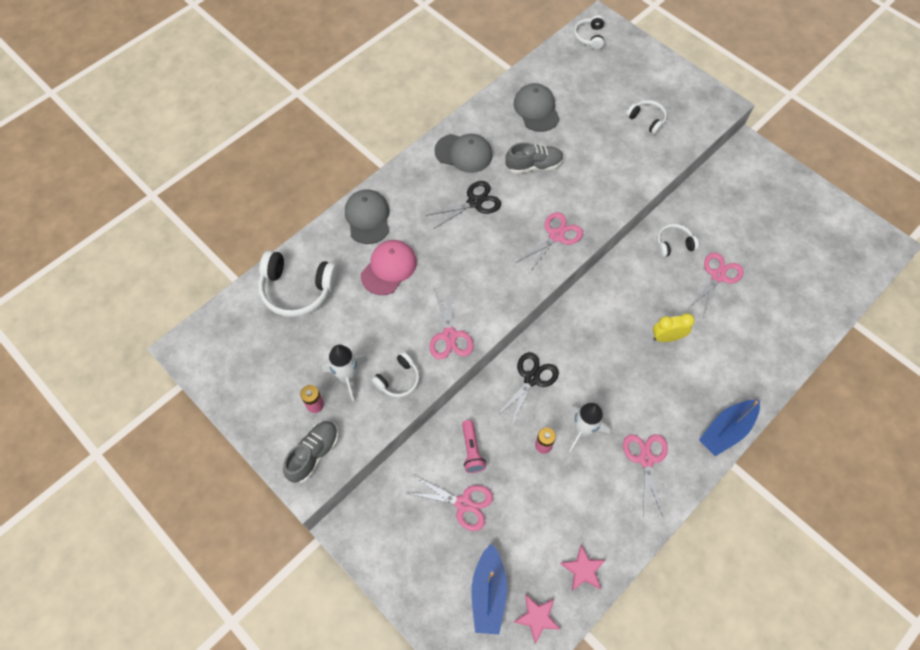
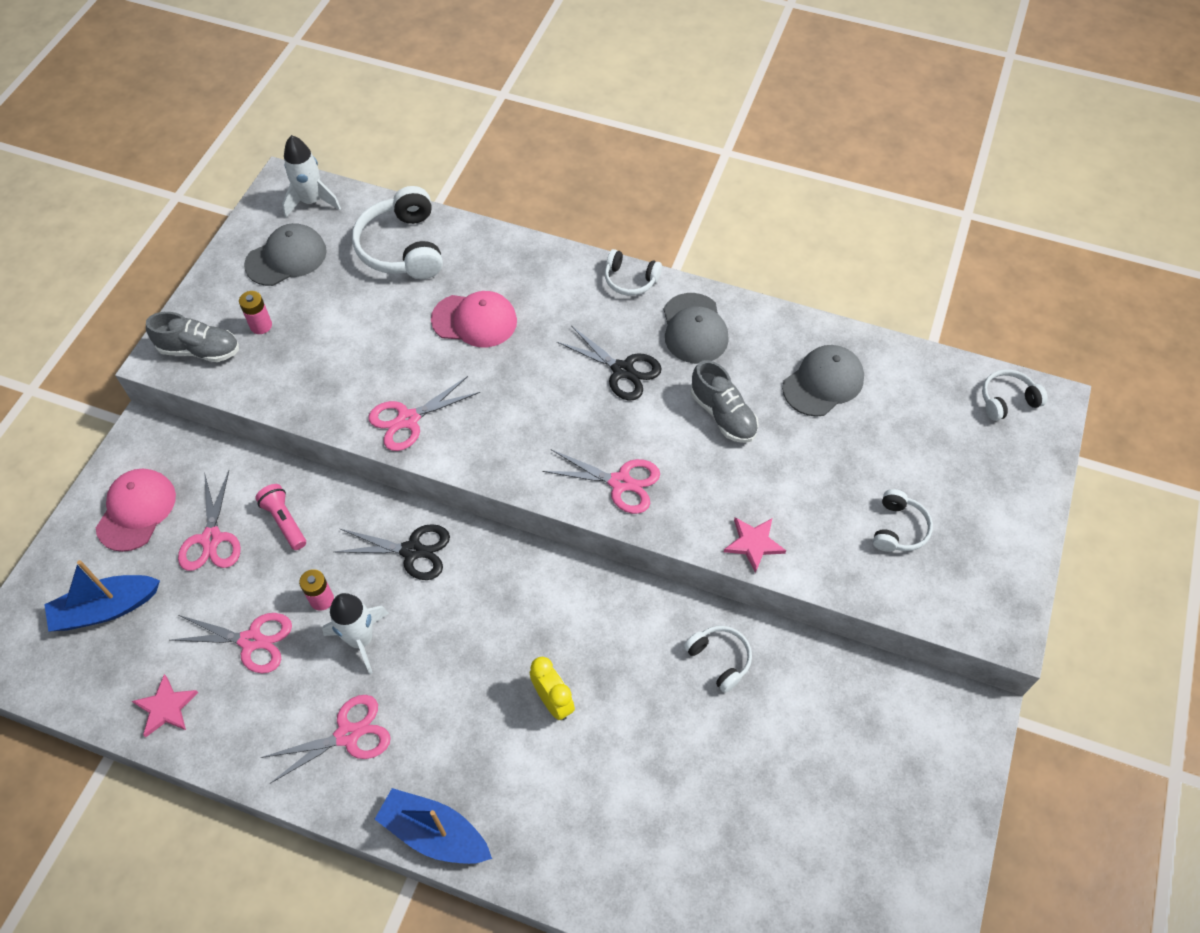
camera: 65 degrees right, 5 degrees down
white rocket [322,345,368,402] -> white rocket moved to [282,135,341,217]
grey cap [345,189,389,244] -> grey cap moved to [244,223,327,286]
white headphones [372,352,420,398] -> white headphones moved to [605,249,662,296]
pink flashlight [462,420,486,473] -> pink flashlight turned 90 degrees clockwise [255,484,306,550]
pink star [514,594,561,644] -> pink star moved to [724,517,786,573]
pink scissors [690,253,744,317] -> pink scissors moved to [171,613,292,673]
none -> pink cap [96,469,176,552]

